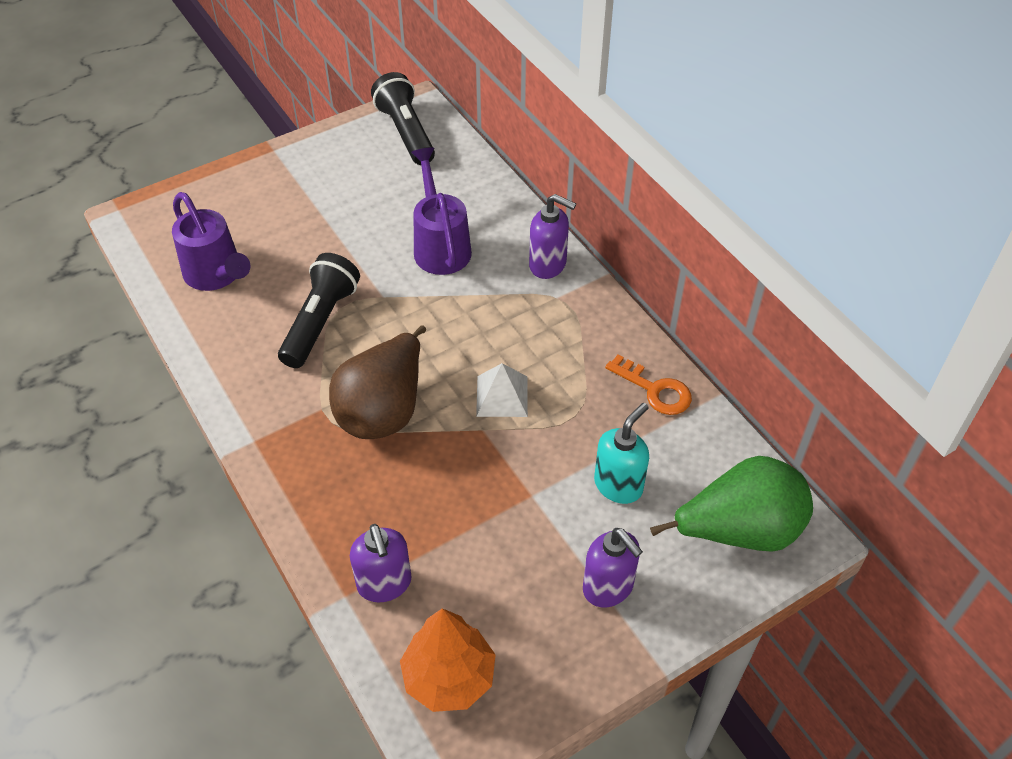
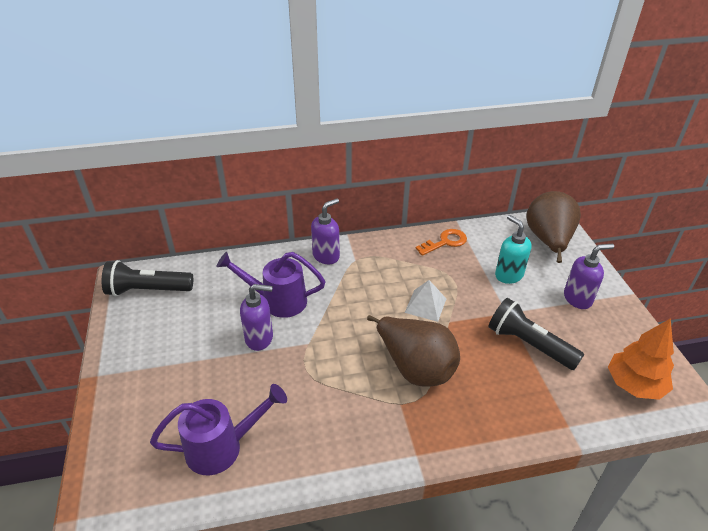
camera: 70 degrees left, 10 degrees down
black flashlight [278,253,360,368] -> black flashlight moved to [488,298,584,370]
purple soap dispenser [350,524,412,602] -> purple soap dispenser moved to [240,284,273,351]
green pear [650,456,813,552] -> brown pear [526,191,581,263]

